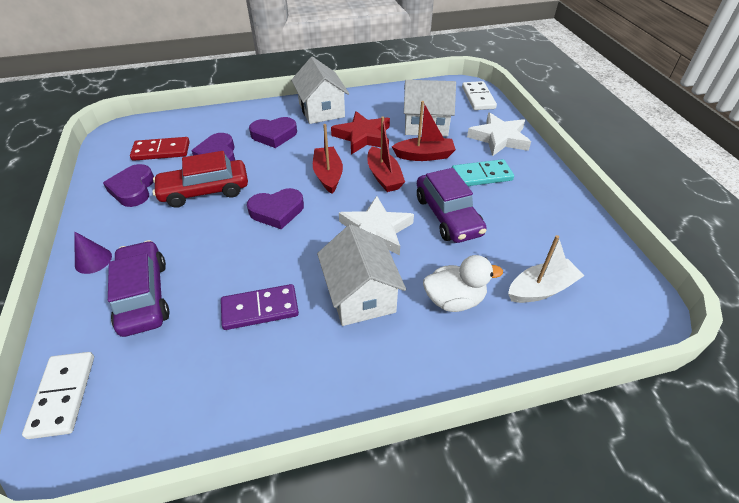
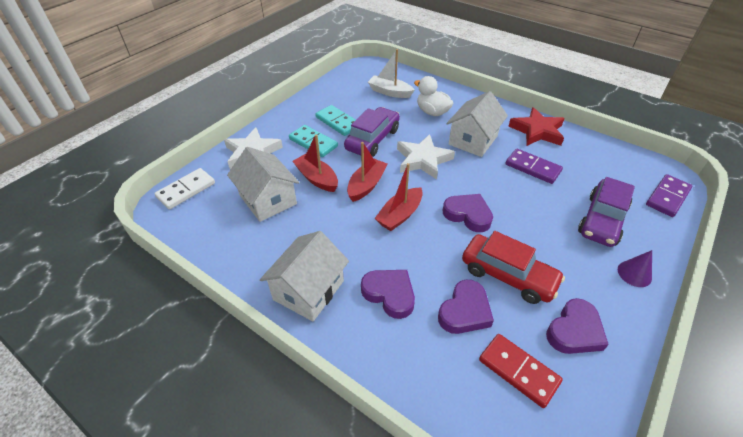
camera: 130 degrees left, 0 degrees up
white domino [22,352,94,439] -> purple domino [646,174,692,217]
red star [331,111,390,154] -> red star moved to [508,107,565,146]
none -> turquoise domino [315,105,355,136]

